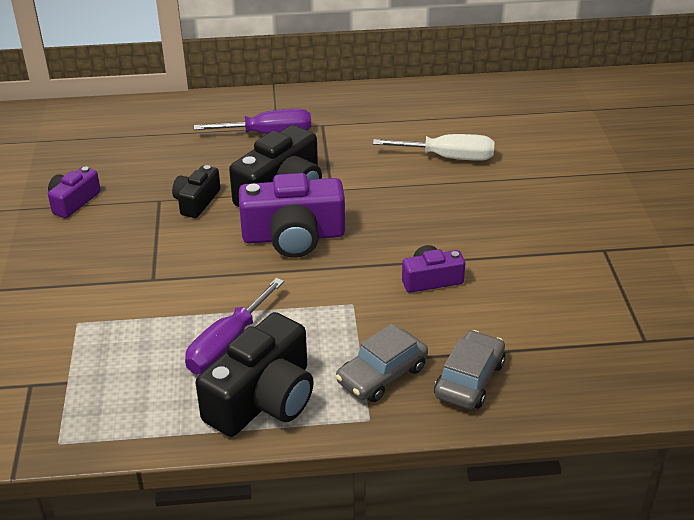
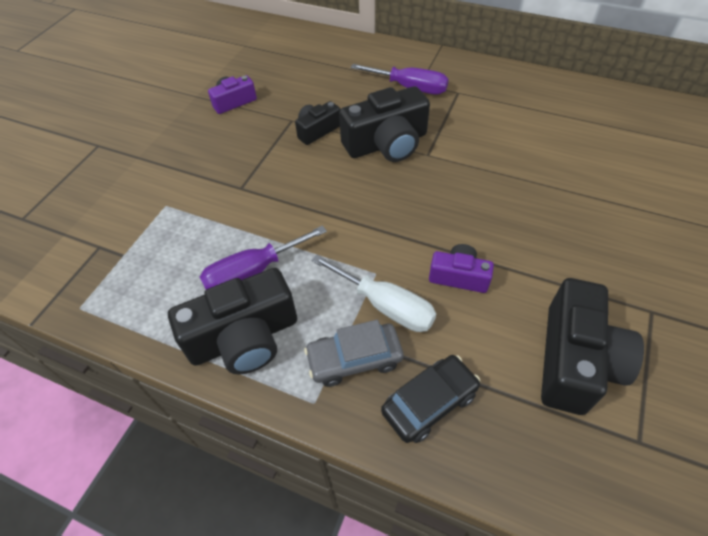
camera: 30 degrees right, 15 degrees up
purple camera [239,173,345,258] -> none
white screwdriver [373,134,495,161] -> white screwdriver moved to [311,254,436,332]
grey car [434,330,505,409] -> black car [381,355,480,443]
none -> black camera [541,278,644,415]

